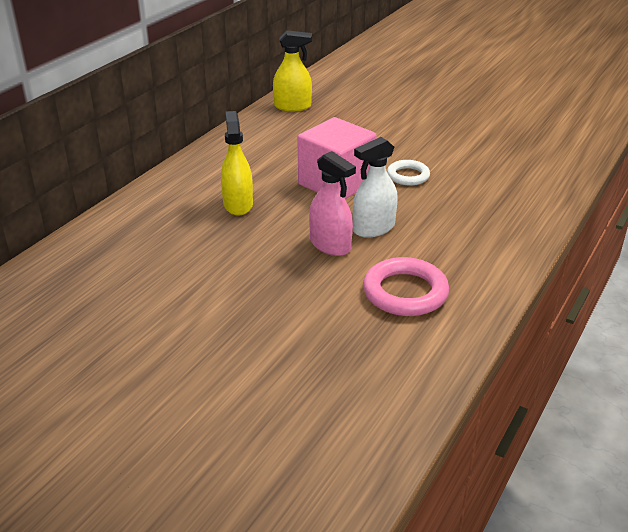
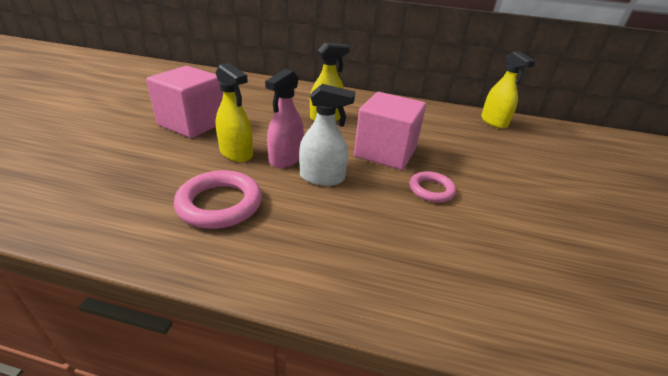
camera: 70 degrees right, 0 degrees up
white spray bottle [353,137,398,238] -> white spray bottle turned 150 degrees clockwise [299,84,355,186]
white ring [387,160,430,185] -> pink ring [409,171,456,202]
none -> pink cube [146,66,223,138]
none -> yellow spray bottle [216,63,253,162]

